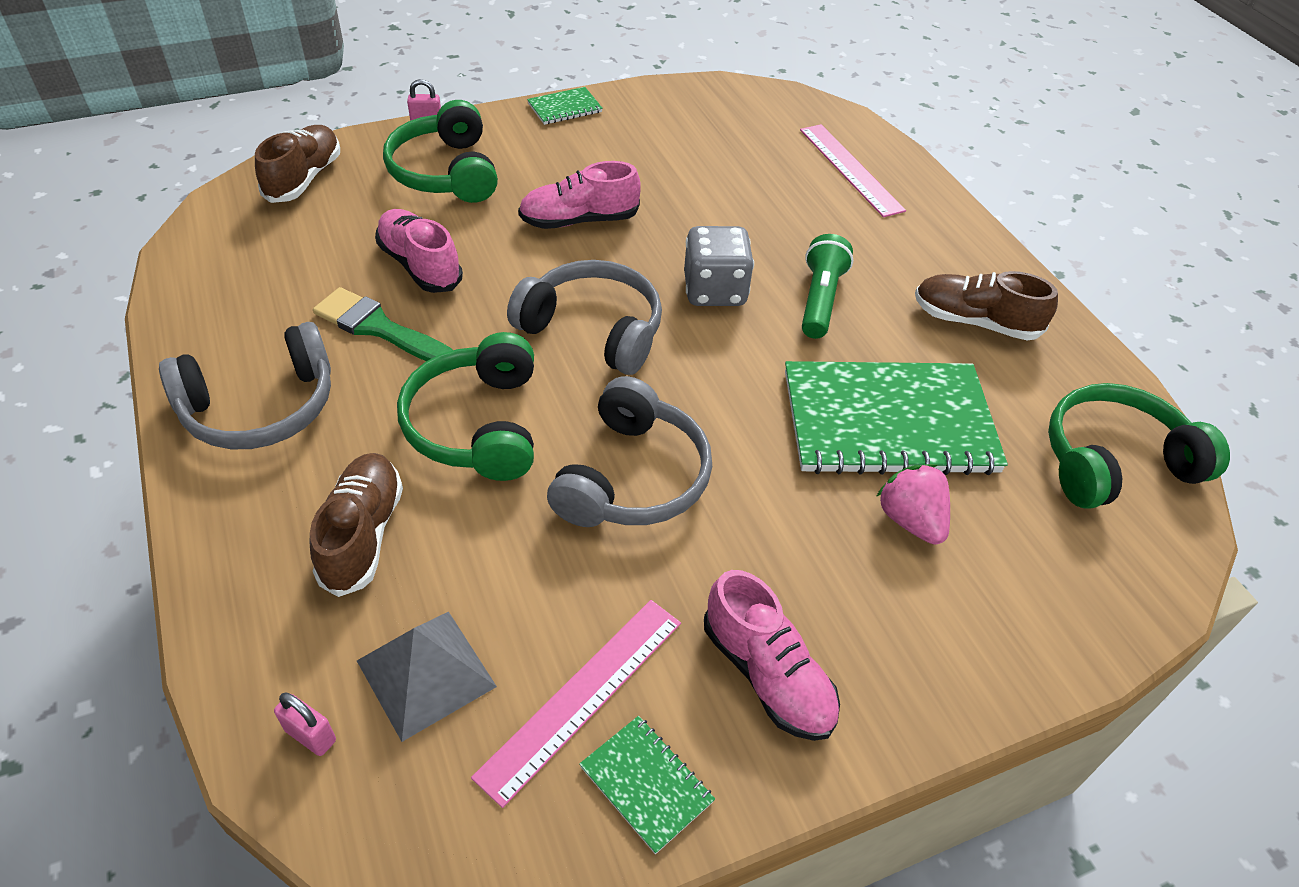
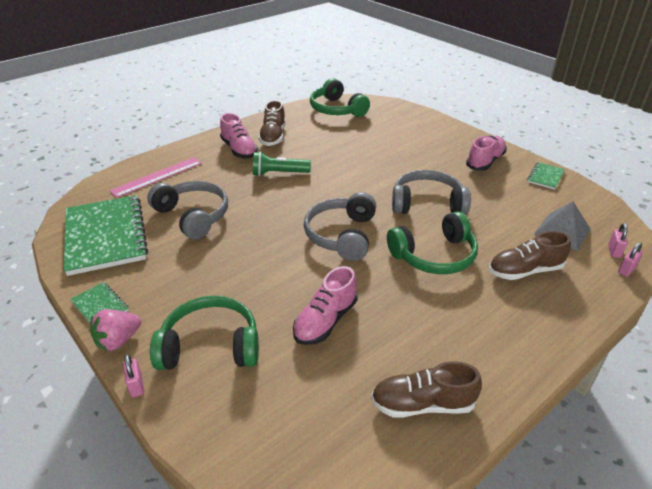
camera: 105 degrees left, 10 degrees down
grey headphones [159,322,331,449] -> grey headphones moved to [147,181,228,240]
brown shoe [255,125,340,203] -> brown shoe moved to [371,361,482,418]
green brush [313,287,453,361] -> none
green headphones [383,100,498,203] -> green headphones turned 150 degrees counterclockwise [150,295,259,370]
pink ruler [471,600,681,808] -> none
pink shoe [518,161,641,229] -> pink shoe moved to [220,113,258,159]
grey dice [684,226,754,306] -> none
green notebook [785,361,1008,475] -> green notebook moved to [64,195,148,276]
pink strawberry [876,464,950,545] -> pink strawberry moved to [90,309,141,352]
none -> pink padlock [618,242,643,277]

